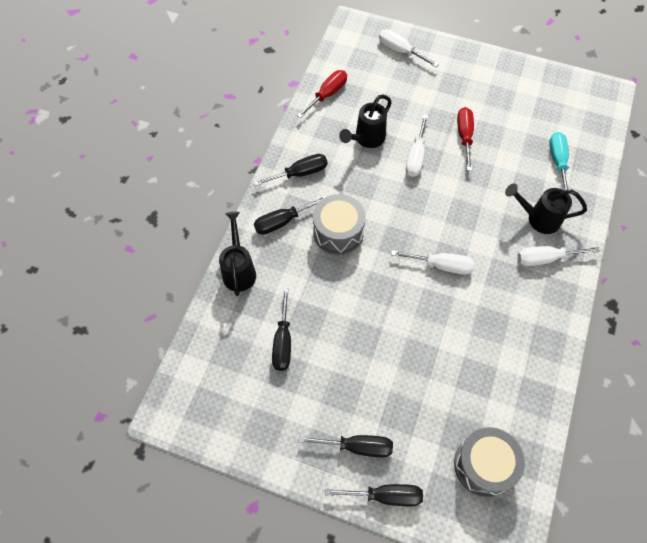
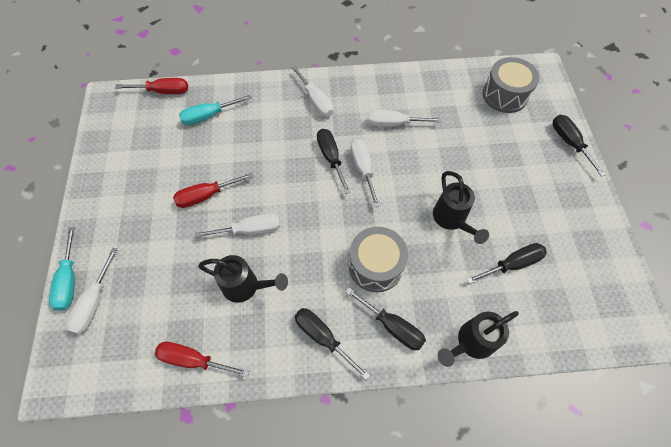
camera: 115 degrees left, 0 degrees up
black screwdriver [299,435,393,457] -> black screwdriver moved to [317,129,351,194]
black watering can [505,184,587,234] -> black watering can moved to [433,171,489,244]
none -> turquoise screwdriver [49,227,75,311]
none -> red screwdriver [115,78,188,94]
none -> white screwdriver [368,110,442,127]

